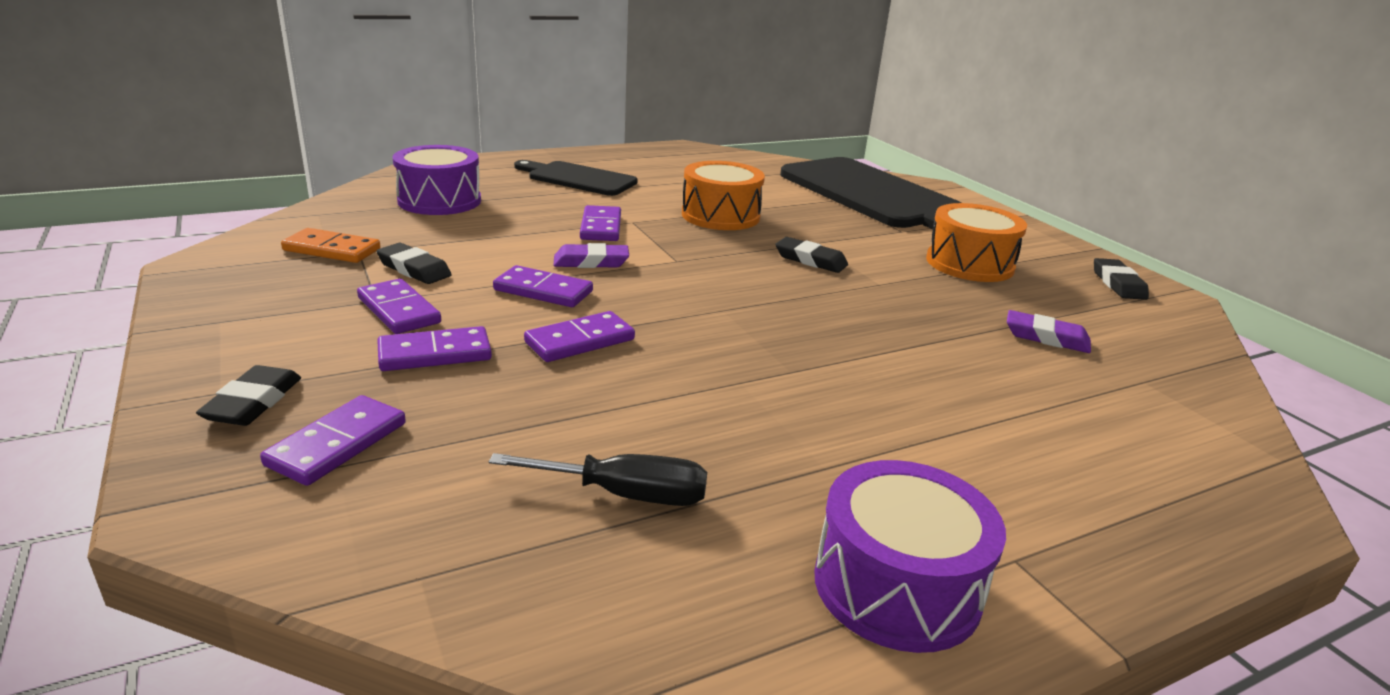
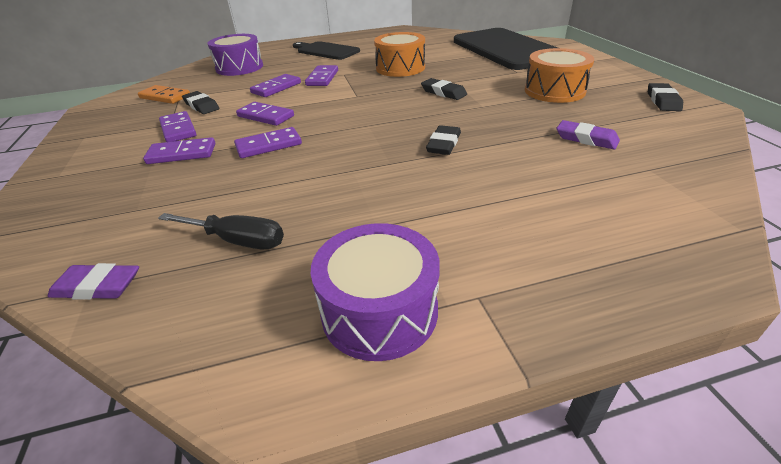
camera: 15 degrees right, 10 degrees up
black eraser [196,365,301,426] -> black eraser moved to [426,125,461,155]
purple domino [260,395,406,486] -> purple domino moved to [250,74,301,97]
purple eraser [554,243,629,268] -> purple eraser moved to [47,263,139,300]

